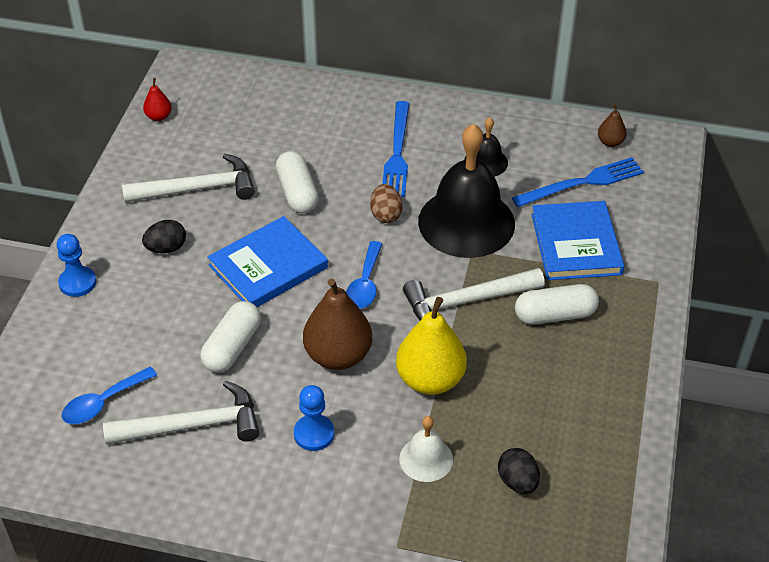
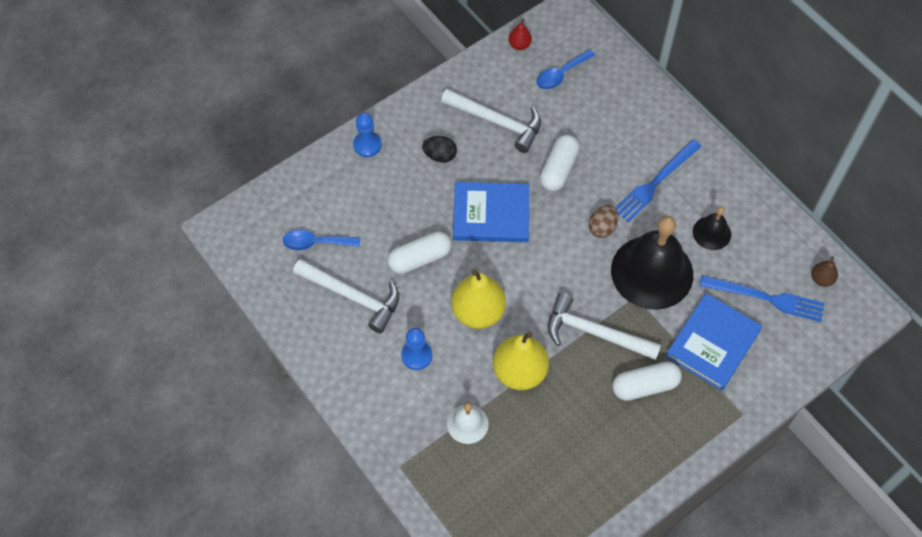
camera: 40 degrees right, 15 degrees up
brown pear [303,278,372,370] -> yellow pear [451,269,506,329]
blue spoon [346,241,382,309] -> blue spoon moved to [537,49,595,89]
black egg [498,448,540,494] -> none
white capsule [515,284,599,325] -> white capsule turned 45 degrees counterclockwise [612,362,682,401]

